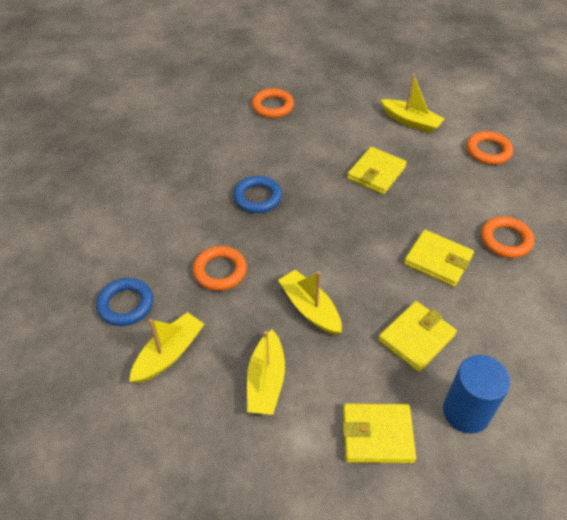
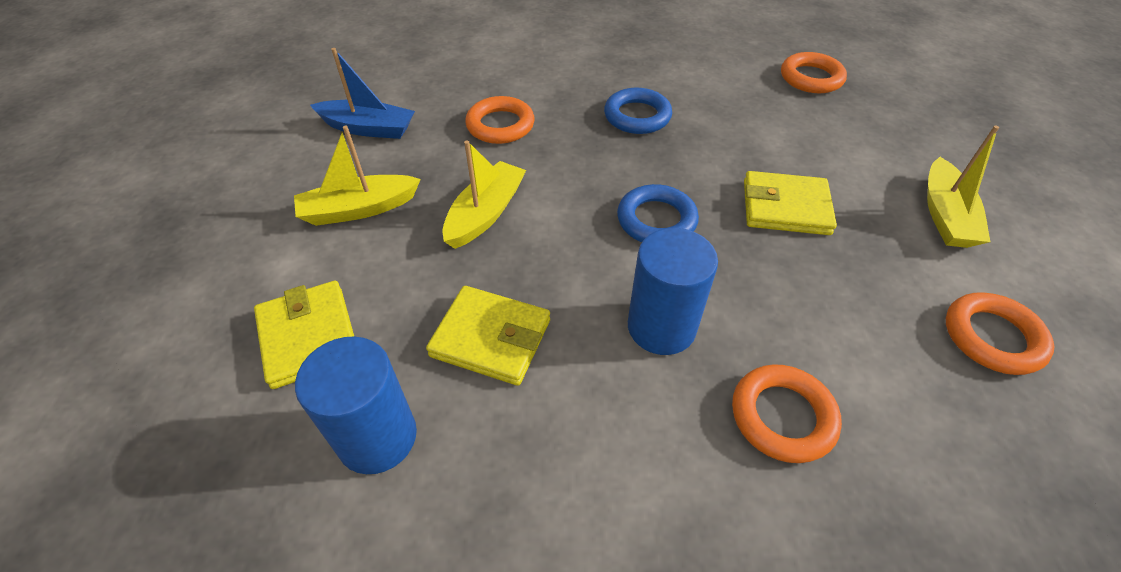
camera: 65 degrees right, 0 degrees up
blue ring [96,278,153,326] -> blue ring moved to [617,184,699,242]
yellow boat [129,312,204,383] -> blue boat [310,48,415,139]
yellow wallet [404,230,474,287] -> blue cylinder [628,228,718,355]

